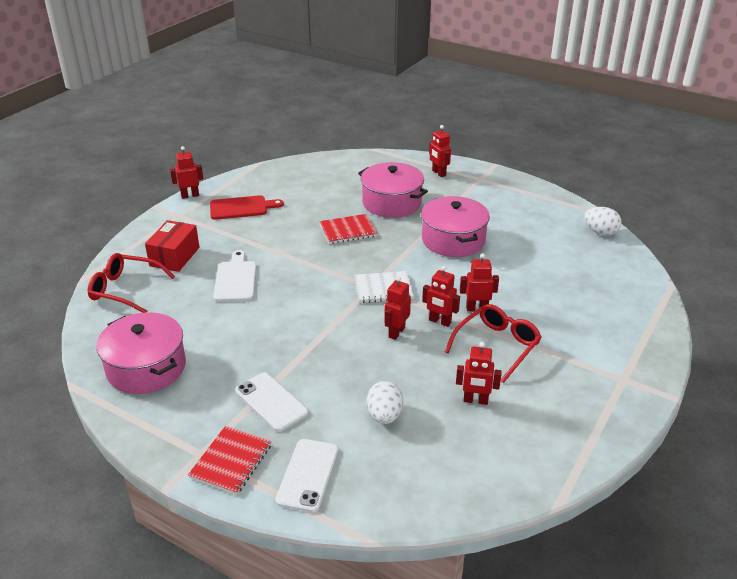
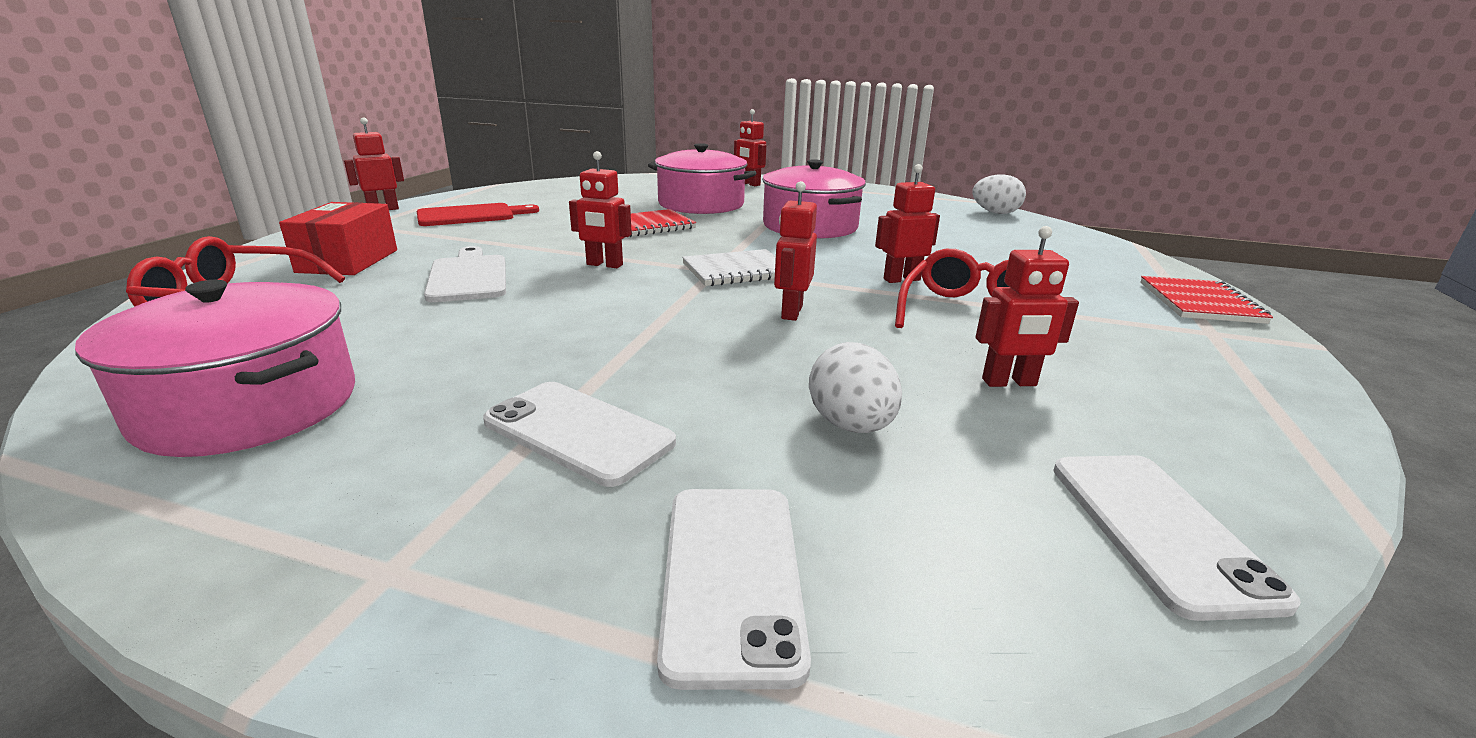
camera: 15 degrees left, 10 degrees down
red notebook [188,426,272,495] -> red notebook moved to [1140,276,1273,324]
red robot [422,266,460,327] -> red robot moved to [569,151,632,268]
none -> white phone [1053,455,1301,621]

